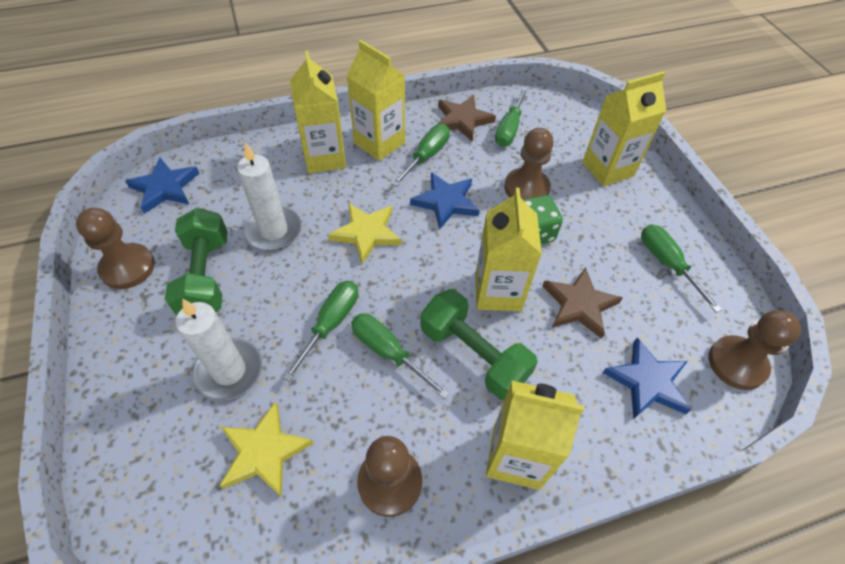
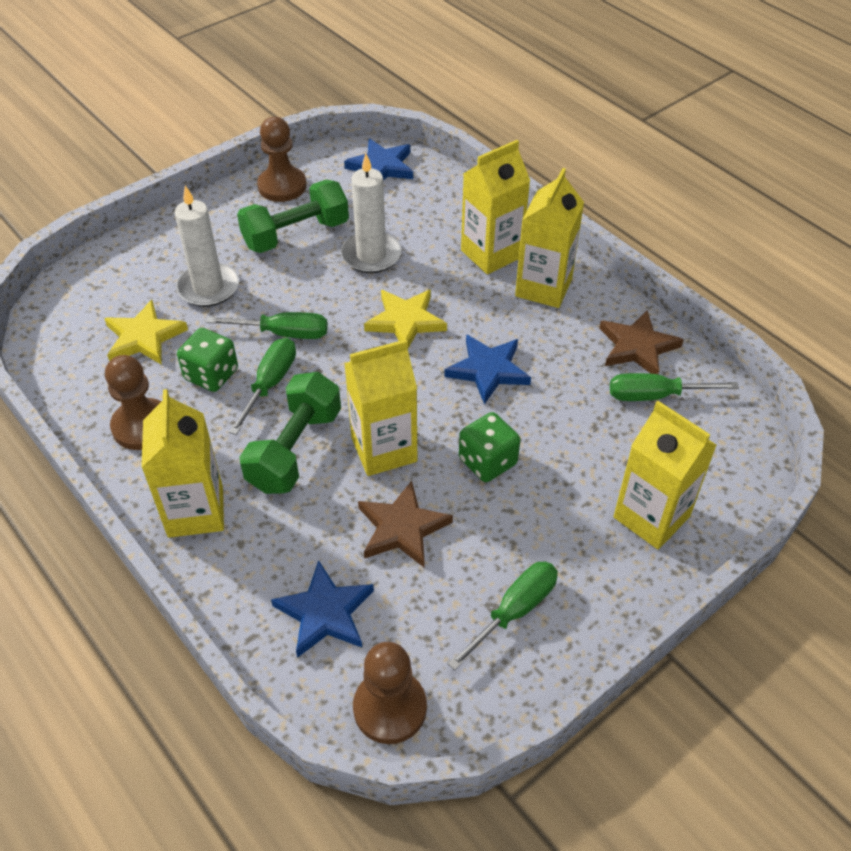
camera: 70 degrees right, 5 degrees down
green screwdriver [392,124,450,187] -> none
brown pawn [504,128,554,200] -> none
none -> green dice [177,328,238,392]

